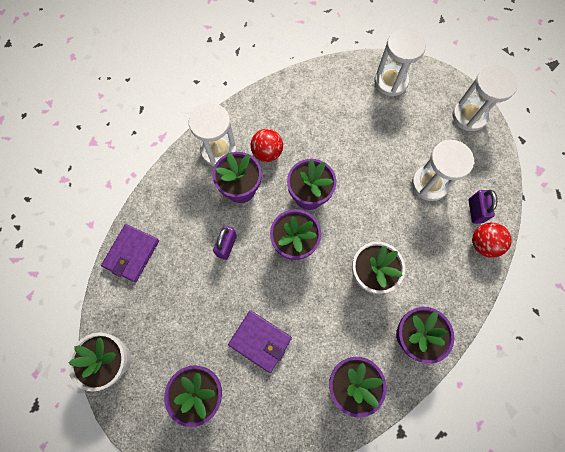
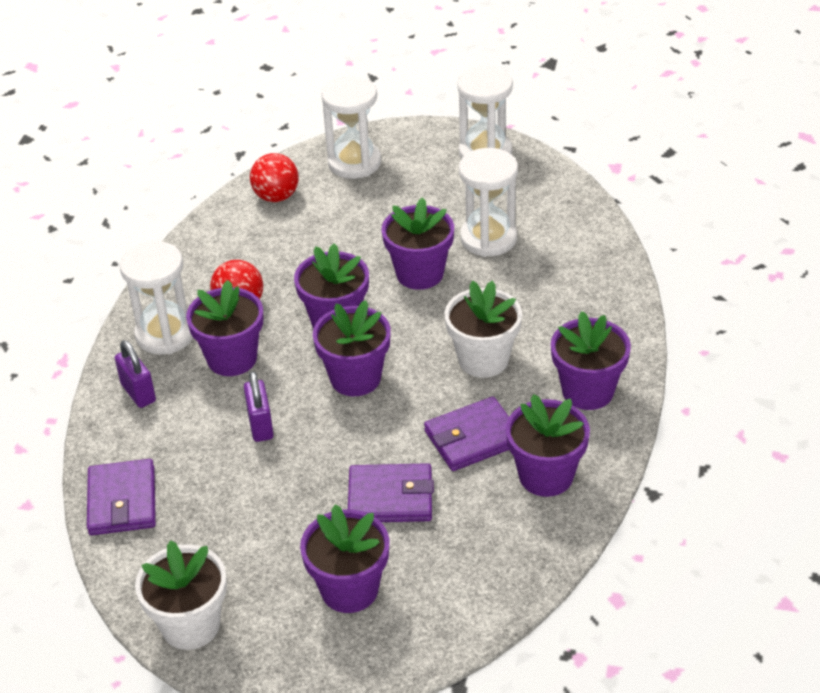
camera: 30 degrees left, 30 degrees down
purple padlock [468,190,497,224] -> purple padlock moved to [115,340,156,408]
red ball [472,223,512,258] -> red ball moved to [250,153,299,202]
none -> purple flower pot [382,197,454,290]
none -> purple wallet [424,397,509,471]

